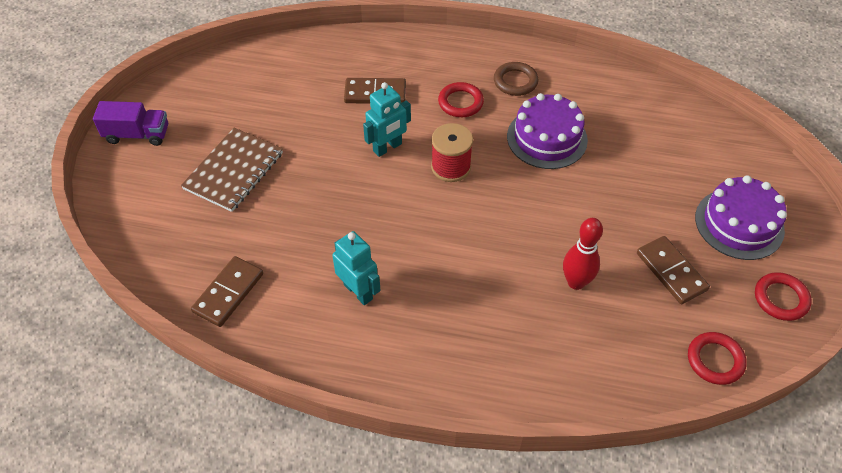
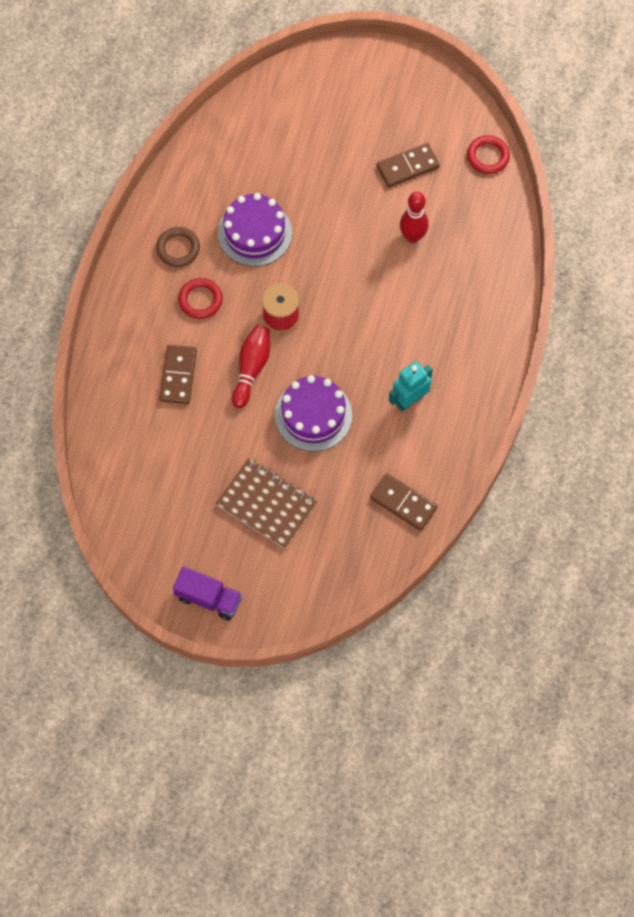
camera: 85 degrees left, 15 degrees up
purple truck [93,101,168,146] -> purple truck turned 105 degrees clockwise [173,566,242,621]
turquoise robot [363,82,411,157] -> red bowling pin [232,325,270,408]
purple cake [695,175,787,260] -> purple cake moved to [275,375,352,452]
red ring [755,272,812,321] -> none

